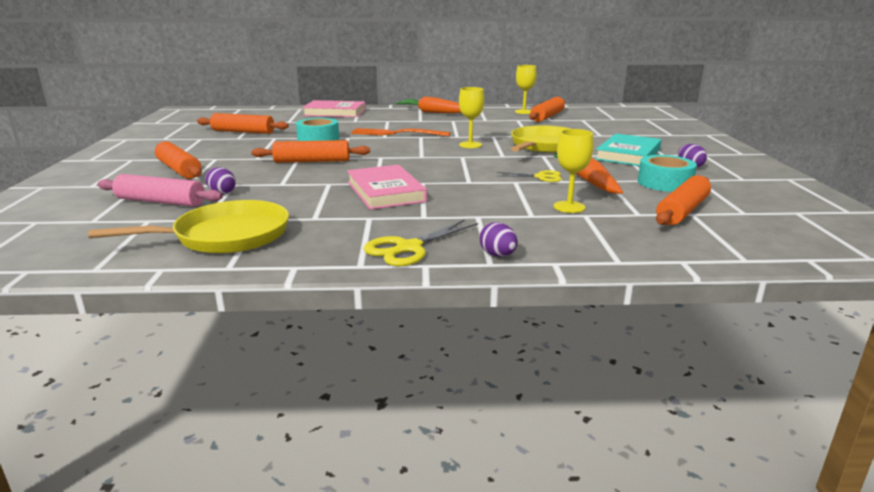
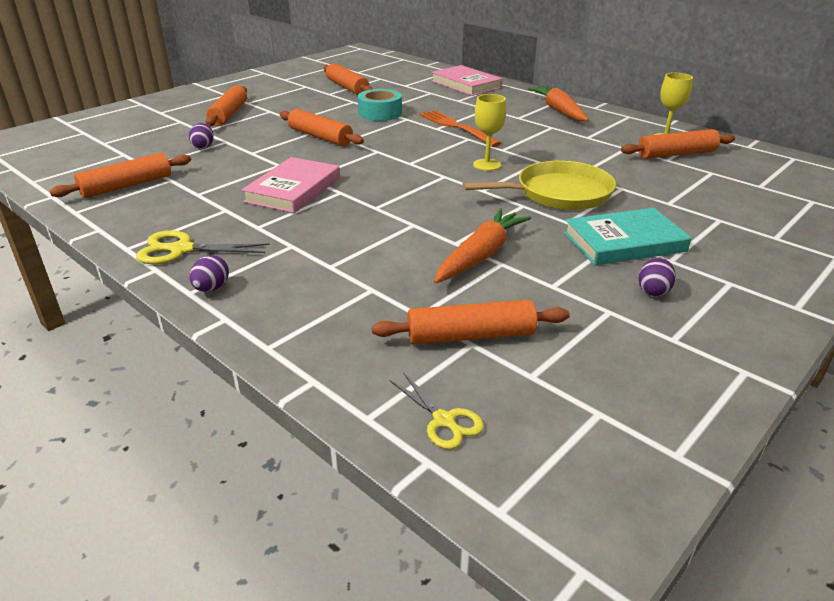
camera: 45 degrees right, 10 degrees up
yellow pan [88,200,289,253] -> orange rolling pin [49,153,191,198]
pink rolling pin [97,174,223,207] -> none
yellow scissors [496,170,562,182] -> yellow scissors moved to [390,372,484,449]
yellow goblet [554,129,594,213] -> none
turquoise tape [638,155,697,192] -> none

